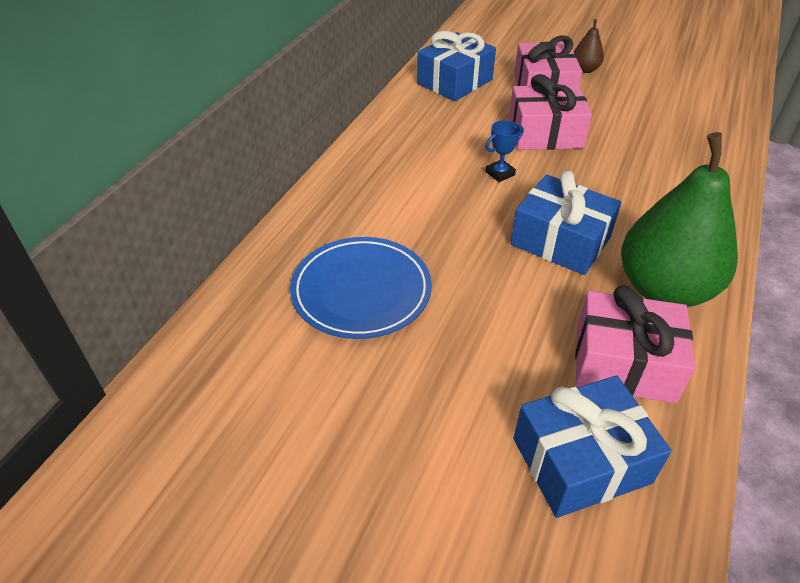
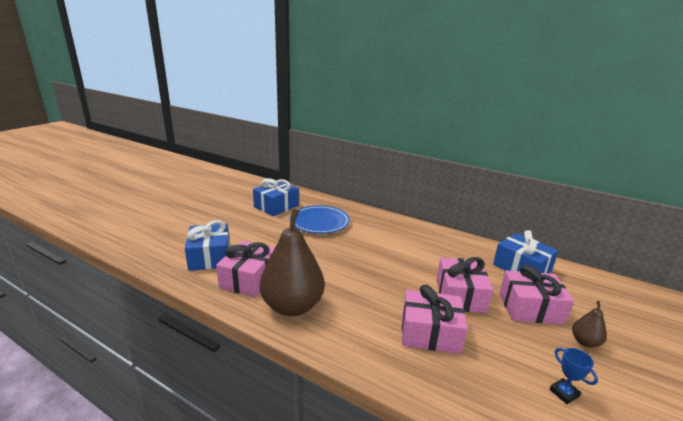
camera: 95 degrees right, 20 degrees down
blue trophy [485,120,524,182] -> blue trophy moved to [549,348,598,404]
blue gift [510,171,621,275] -> blue gift moved to [253,178,299,216]
green pear [621,132,738,307] -> brown pear [260,208,325,316]
none -> pink gift [402,285,467,354]

